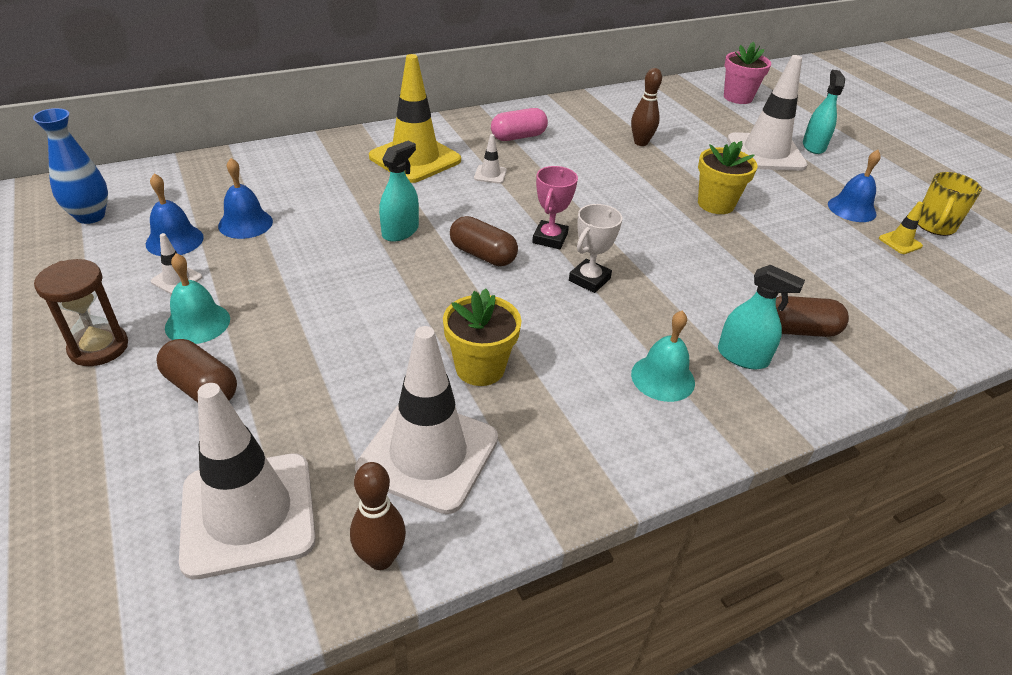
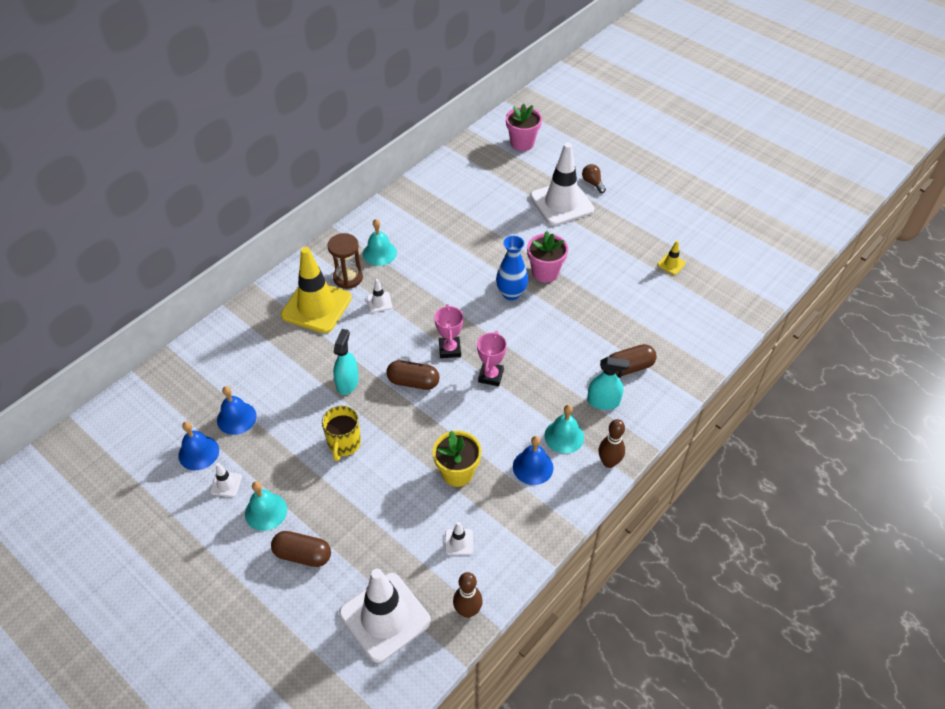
camera: 20 degrees left, 10 degrees up
blue vase [33,108,108,224] -> blue vase moved to [496,236,528,300]
brown hourglass [34,259,128,366] -> brown hourglass moved to [328,233,363,289]
white traffic cone [355,326,498,514] -> white traffic cone [445,522,473,555], size x0.41
pink capsule [491,108,548,141] -> turquoise bell [363,219,397,266]
white trophy [569,204,622,293] -> pink trophy [477,331,507,386]
brown bowling pin [631,68,662,146] -> brown bowling pin moved to [598,419,625,468]
yellow flower pot [698,141,757,214] -> pink flower pot [527,231,568,283]
turquoise spray bottle [803,70,845,154] -> brown light bulb [582,164,606,193]
blue bell [828,150,881,222] -> blue bell moved to [513,436,553,485]
yellow mug [918,172,982,236] -> yellow mug moved to [322,406,361,461]

